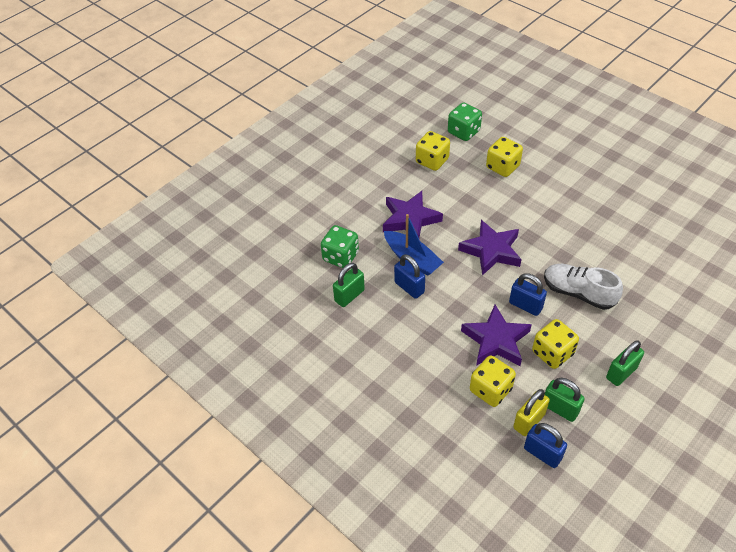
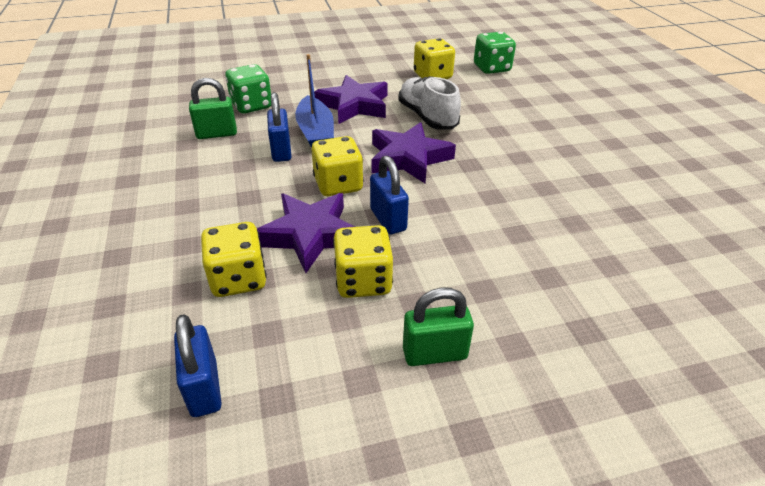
camera: 30 degrees right, 10 degrees down
yellow dice [486,137,523,177] -> yellow dice moved to [311,136,364,196]
yellow padlock [513,389,550,436] -> none
white shoe [544,264,623,310] -> white shoe moved to [398,76,461,130]
green padlock [545,378,585,422] -> none

